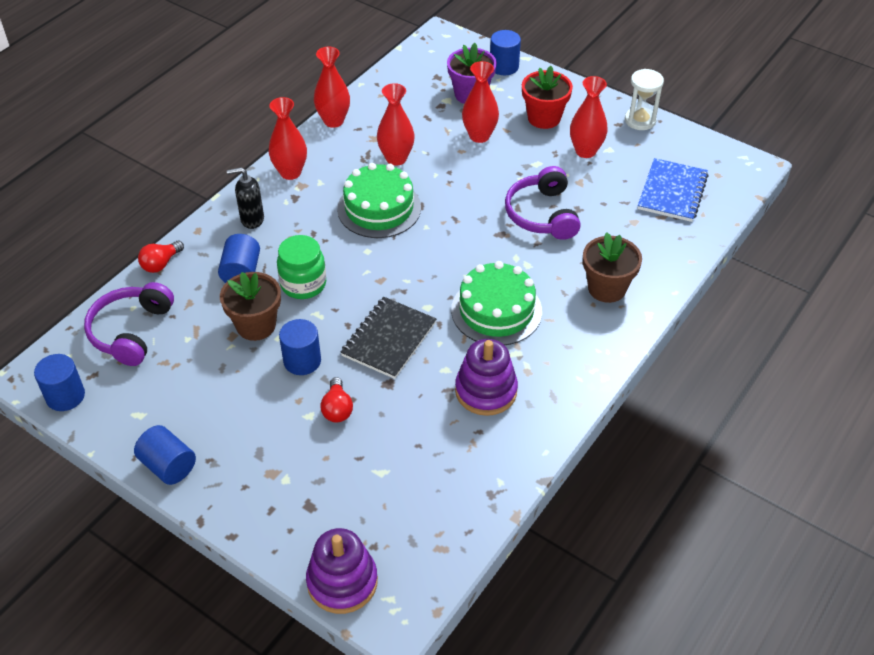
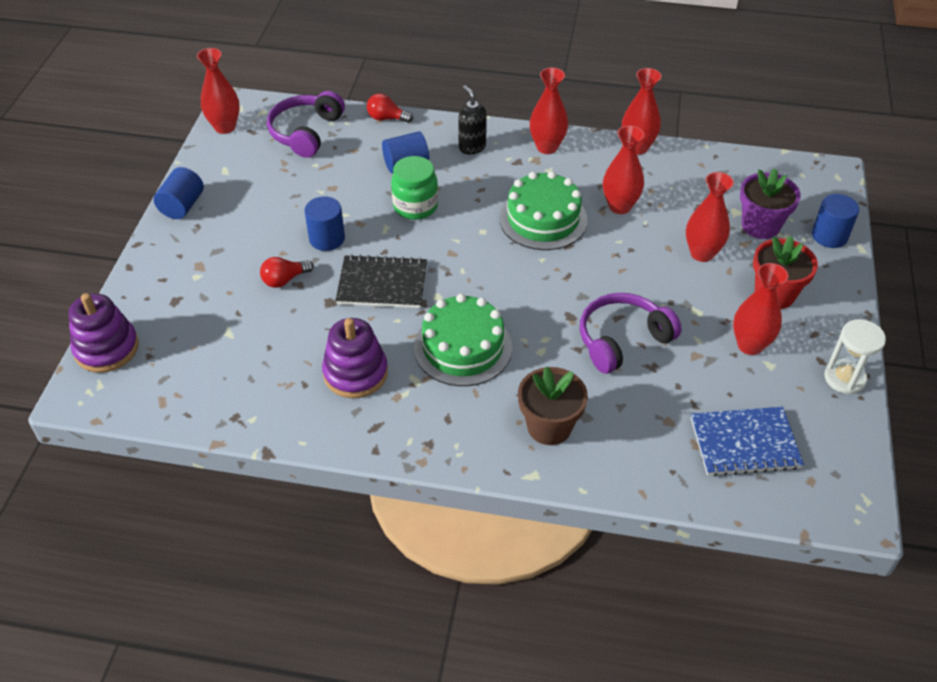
camera: 65 degrees right, 0 degrees up
blue cylinder [34,354,85,411] -> red vase [197,48,240,134]
purple headphones [84,282,174,366] -> purple headphones turned 60 degrees counterclockwise [267,91,345,158]
brown flower pot [220,272,281,341] -> none

